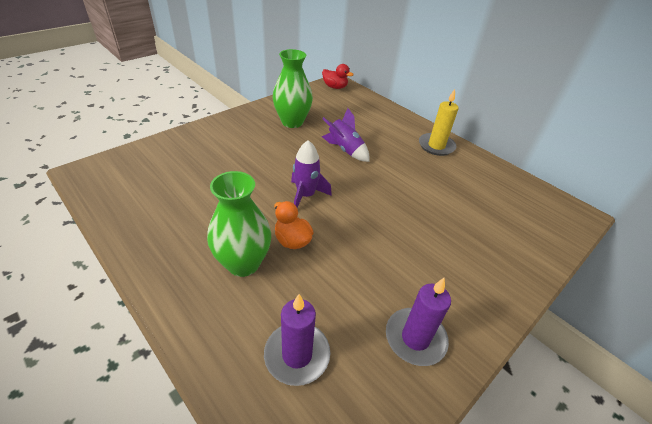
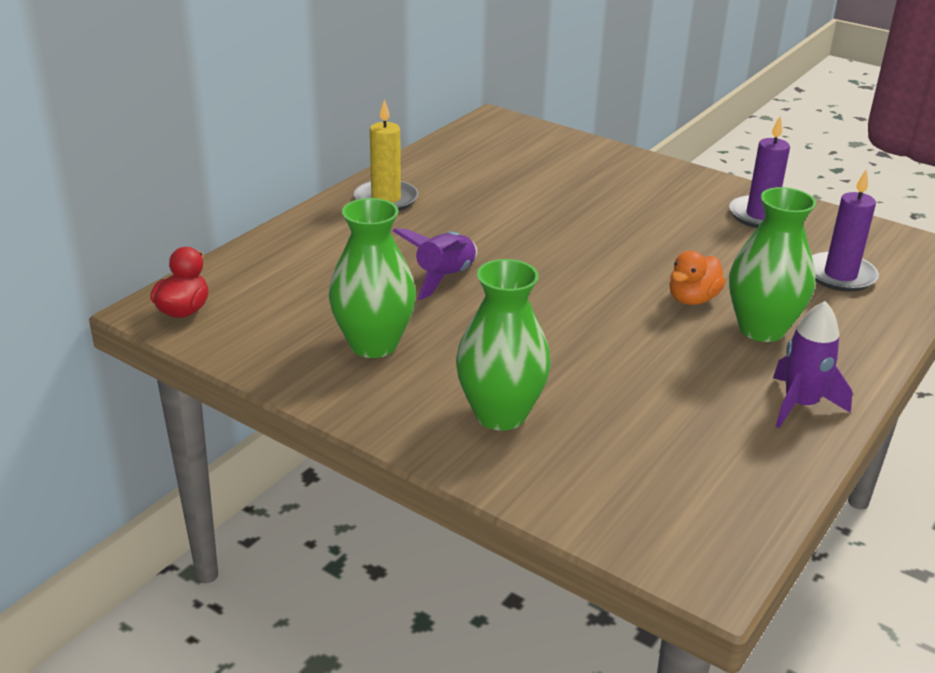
camera: 100 degrees left, 10 degrees down
purple rocket [291,140,332,207] -> purple rocket moved to [773,301,852,428]
none -> green vase [456,259,551,431]

